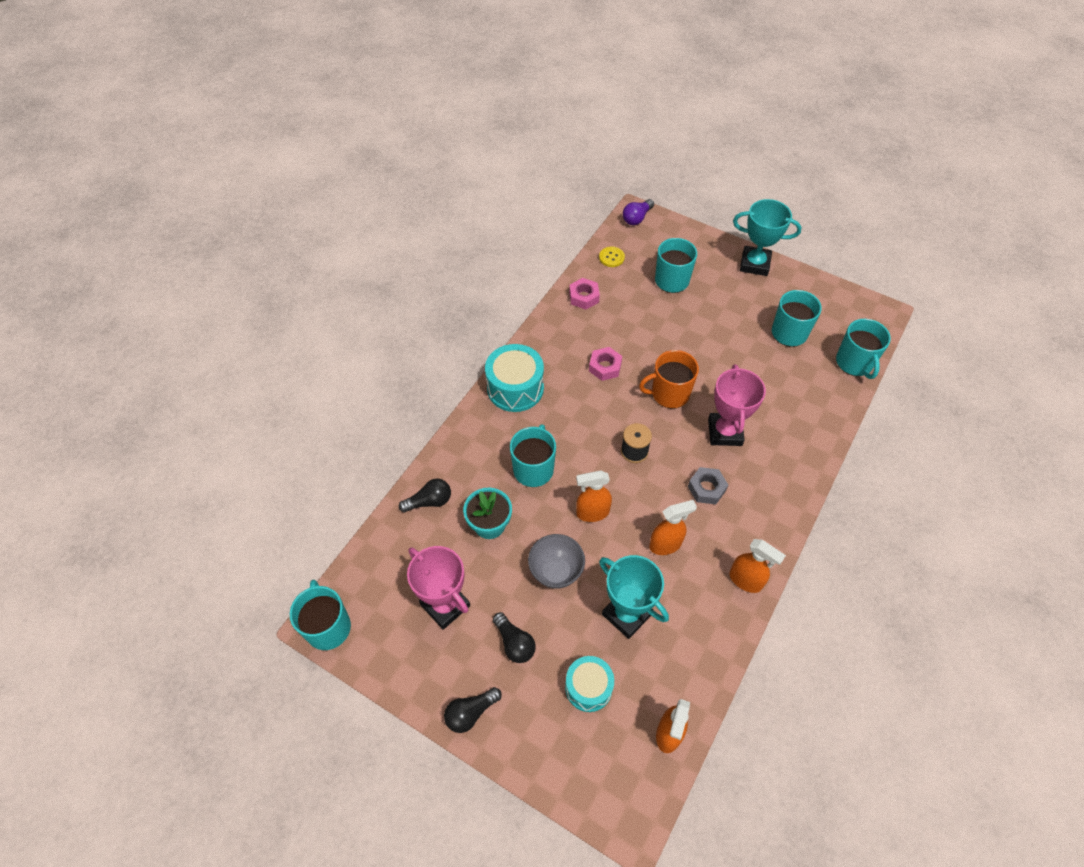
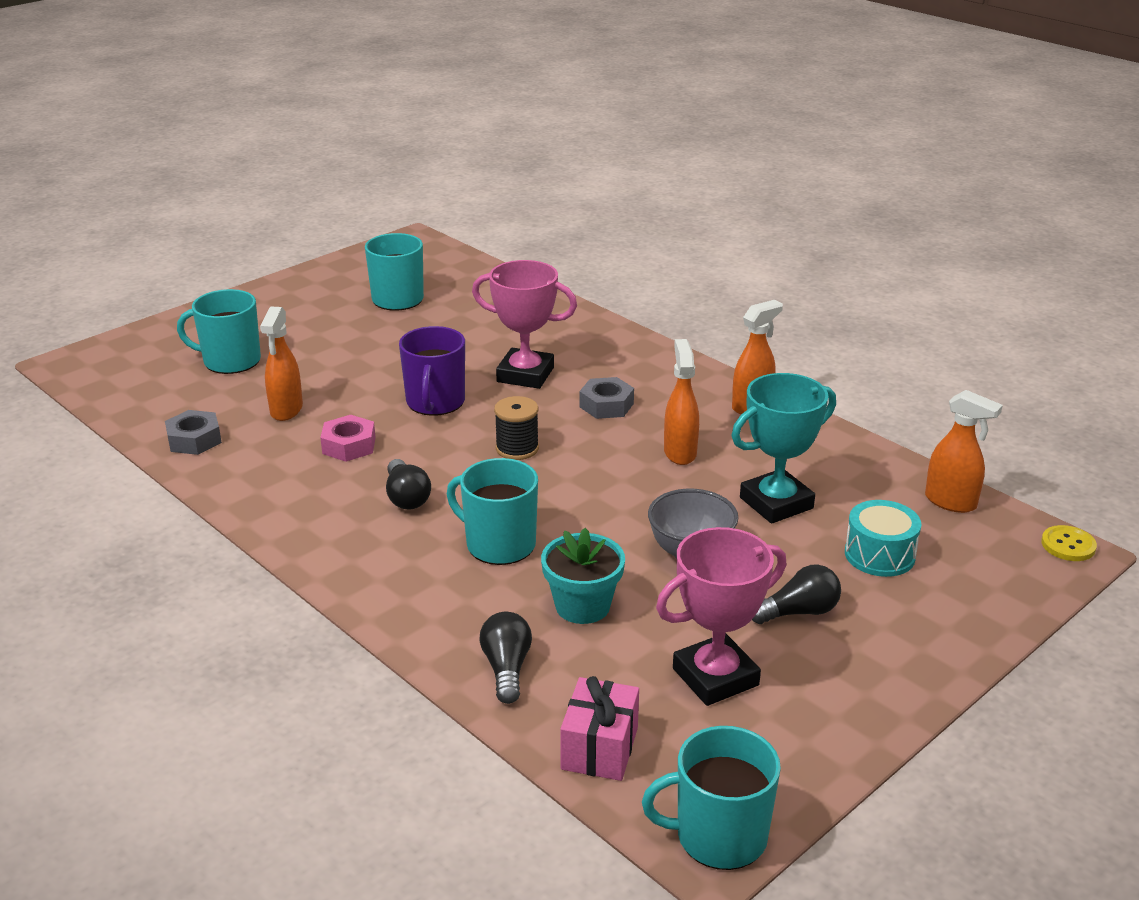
camera: 75 degrees left, 25 degrees down
black light bulb [444,687,502,733] -> black light bulb moved to [386,459,431,510]
turquoise drum [485,344,544,412] -> none
pink nut [569,278,600,310] -> grey nut [165,410,222,455]
orange spray bottle [576,470,612,522] -> orange spray bottle moved to [260,307,303,421]
yellow button [599,247,625,267] -> yellow button moved to [1041,525,1097,561]
purple light bulb [623,199,654,225] -> none
orange mug [639,350,699,409] -> purple mug [399,326,465,416]
turquoise trophy [733,199,801,276] -> none
turquoise mug [836,319,891,379] -> none
none -> pink gift [560,676,639,781]

